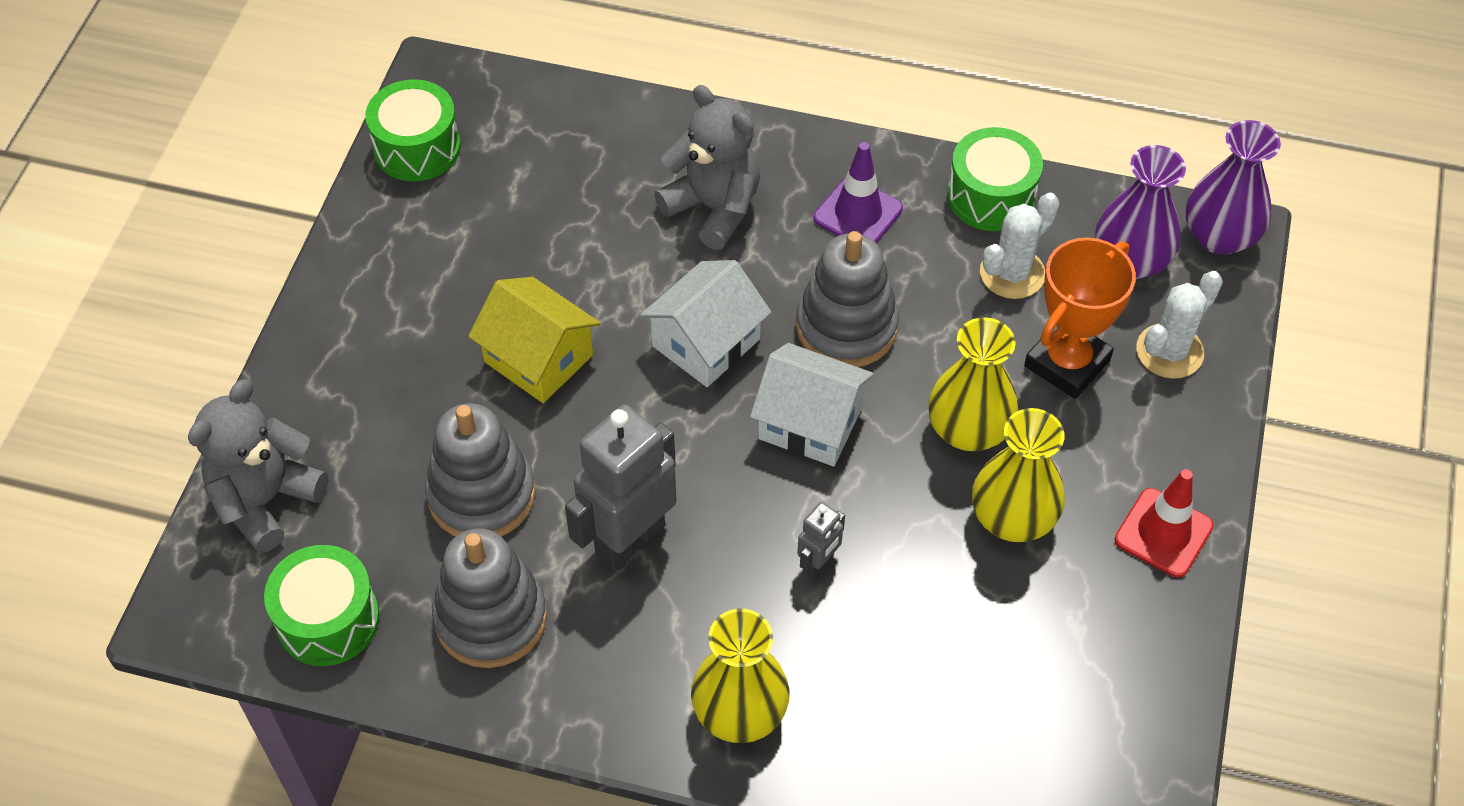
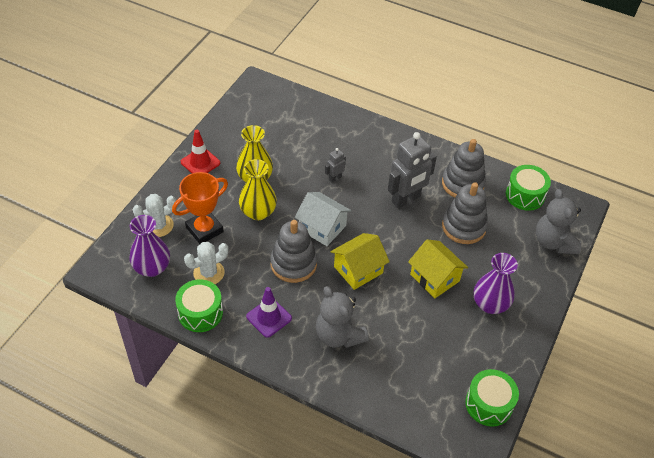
camera: 170 degrees left, 5 degrees down
grey teddy bear [188,379,328,553] -> grey teddy bear turned 120 degrees clockwise [536,189,581,254]
white house [640,260,771,387] -> yellow house [330,233,390,290]
yellow vase [691,609,790,743] -> none
purple vase [1186,120,1281,255] -> purple vase moved to [474,253,518,314]

